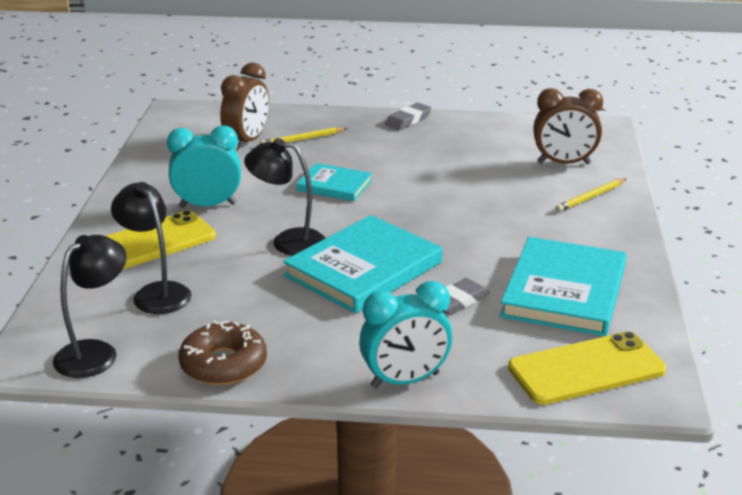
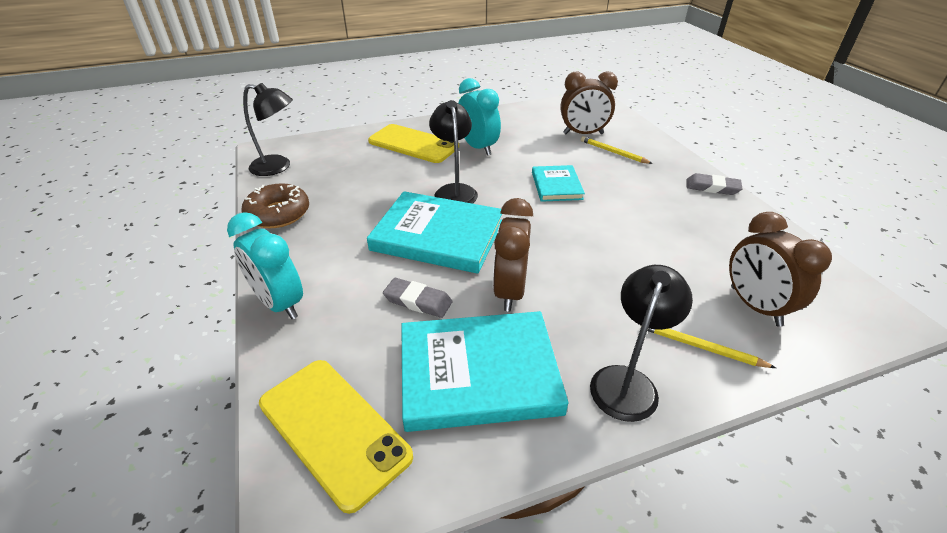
camera: 65 degrees right, 10 degrees up
black lamp [111,182,192,314] -> black lamp moved to [590,265,693,422]
none -> brown clock [493,198,533,311]

